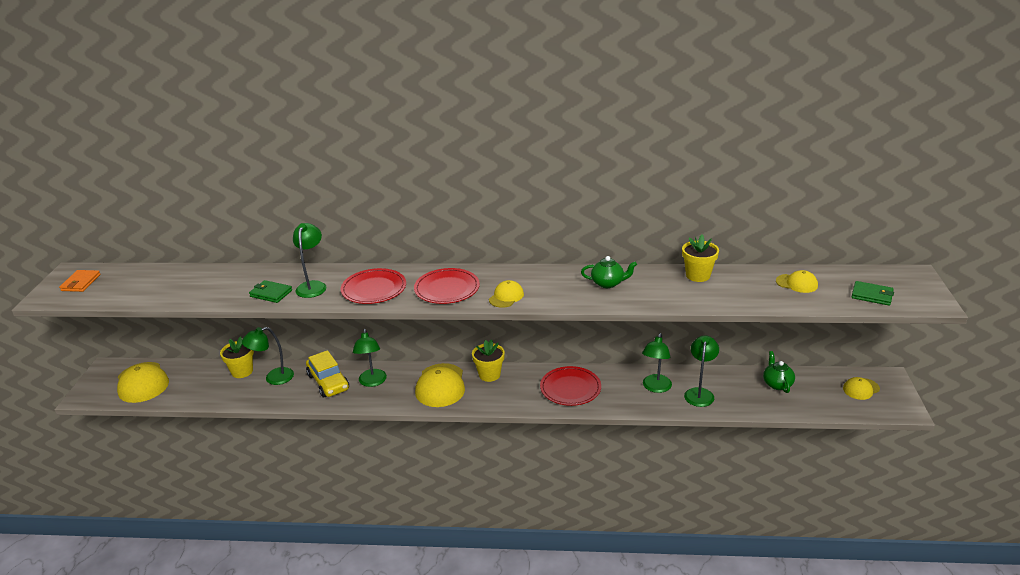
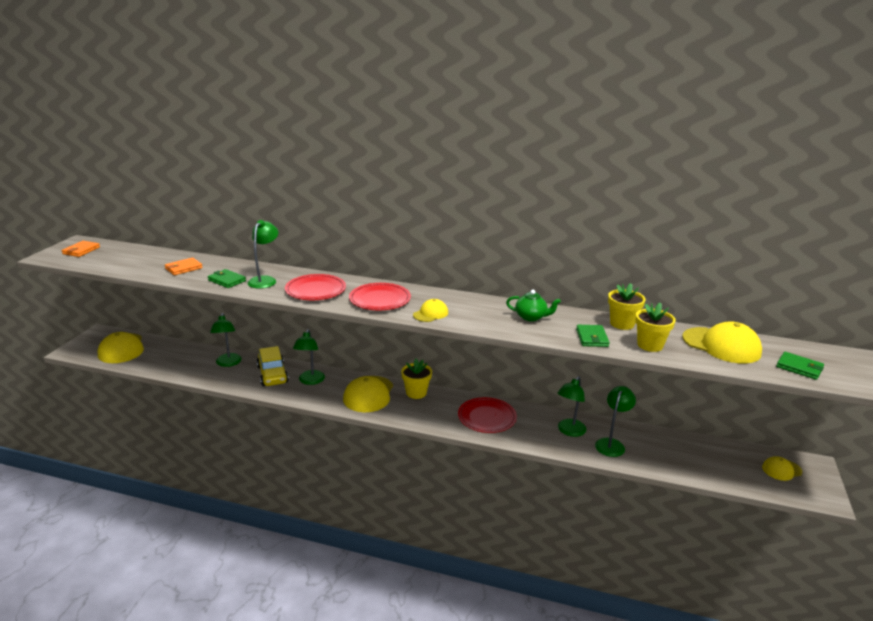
camera: 10 degrees right, 5 degrees down
yellow flower pot [220,336,254,378] -> yellow flower pot moved to [635,303,676,352]
green lamp [242,327,294,385] -> green lamp turned 90 degrees counterclockwise [210,313,242,367]
green teapot [763,351,795,393] -> none
yellow cap [776,270,818,293] -> yellow cap [682,321,762,364], size x1.83
none -> orange wallet [165,257,203,275]
none -> green wallet [576,325,610,347]

